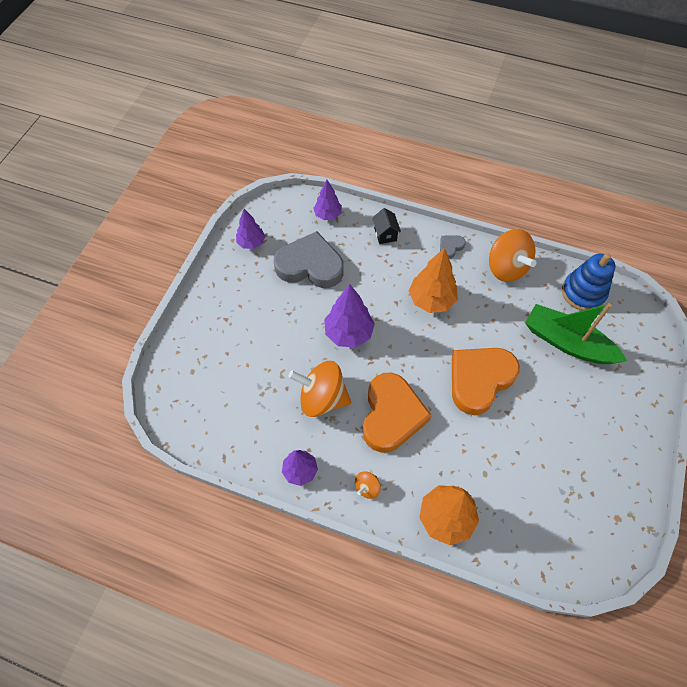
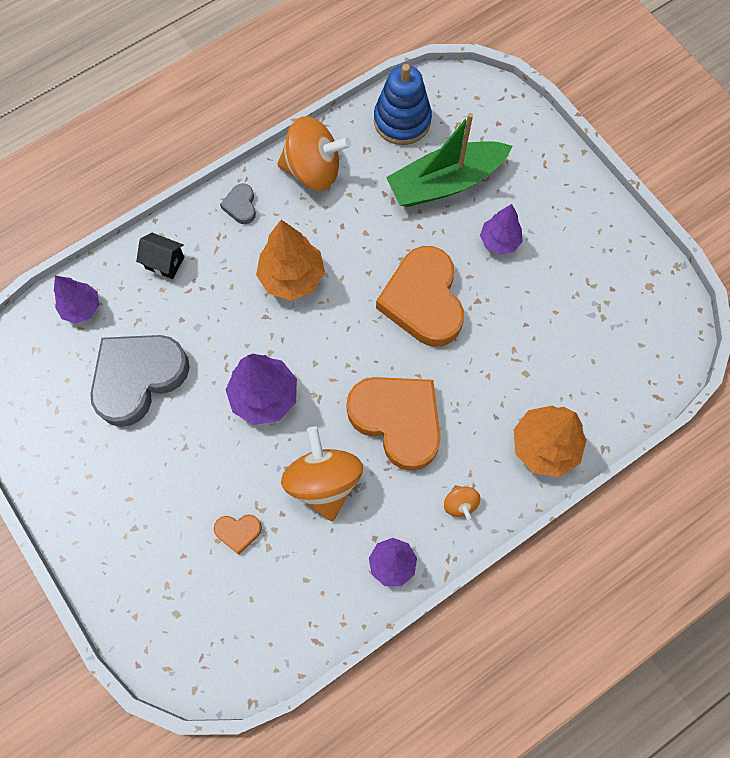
camera: 55 degrees left, 10 degrees up
purple tree [236,209,265,249] -> purple tree moved to [480,204,523,255]
orange spinning top [288,361,351,417] -> orange spinning top turned 120 degrees clockwise [281,426,363,521]
none -> orange heart [214,514,262,555]

